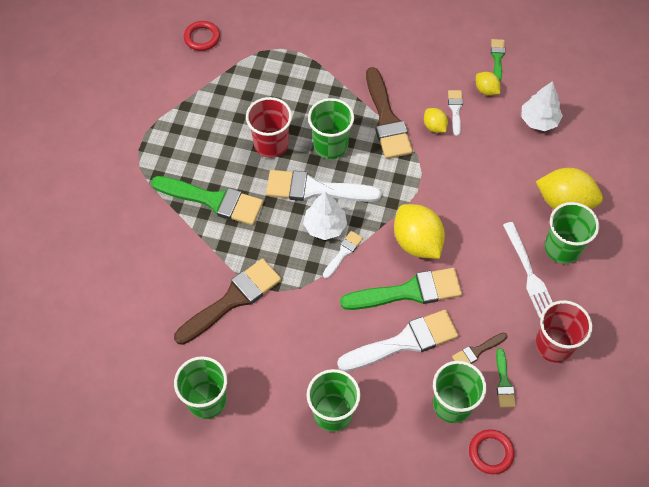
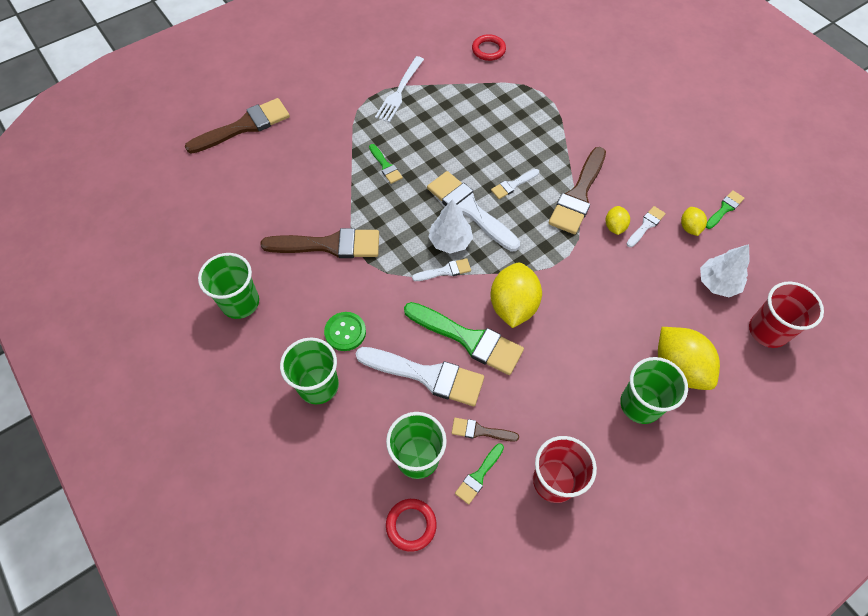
camera: 40 degrees right, 0 degrees up
green brush [151,176,263,225] -> green brush [369,144,403,184], size x0.49
red cup [246,97,292,158] -> red cup moved to [749,281,824,348]
green cup [308,98,354,159] -> white brush [491,169,539,199]
white fork [503,222,553,318] -> white fork moved to [375,56,424,123]
none -> brown brush [185,98,290,154]
none -> green button [324,312,366,351]

